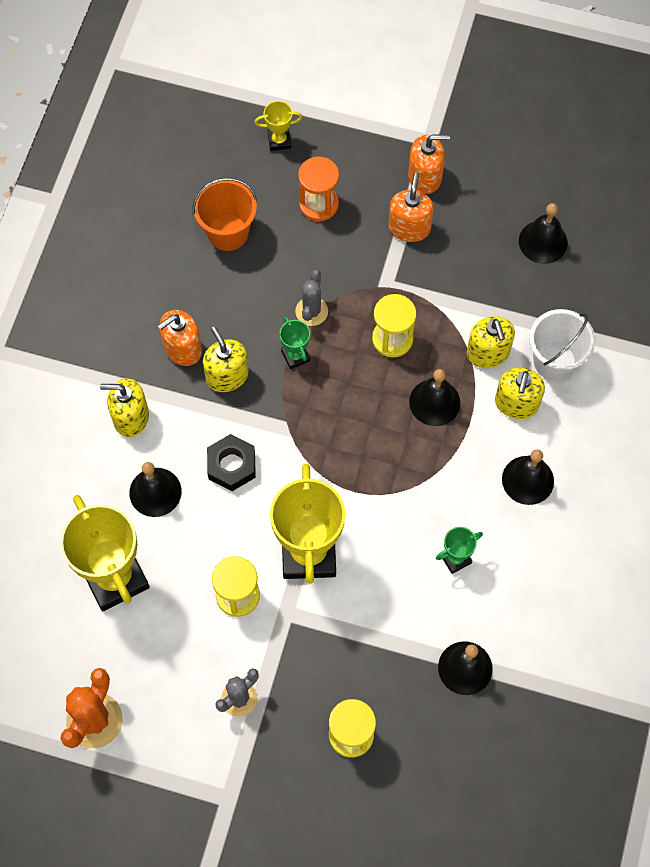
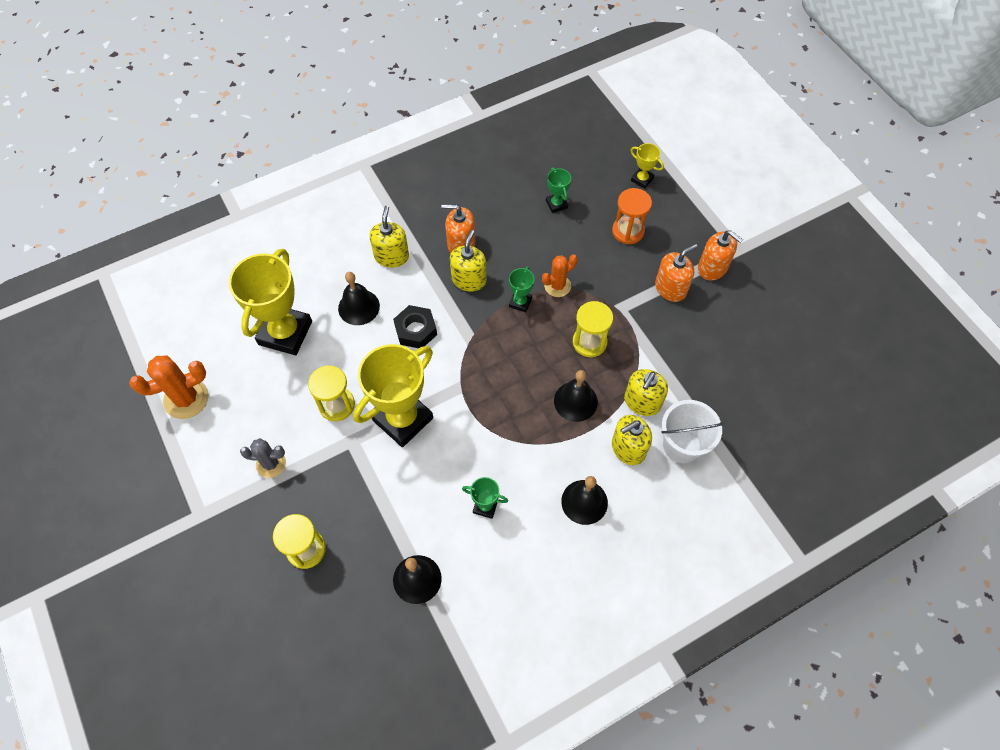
camera: 45 degrees right, 5 degrees down
yellow soap dispenser [100,378,149,437] -> yellow soap dispenser turned 45 degrees clockwise [369,206,409,268]
orange bucket [192,178,257,251] -> green trophy [546,168,571,213]
grey cactus [295,270,328,326] -> orange cactus [542,255,578,297]
black bell [519,203,568,264] -> none

